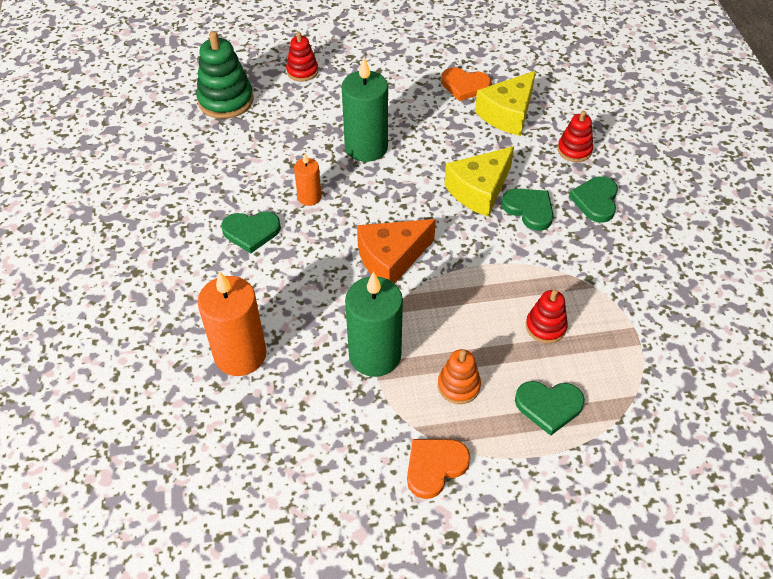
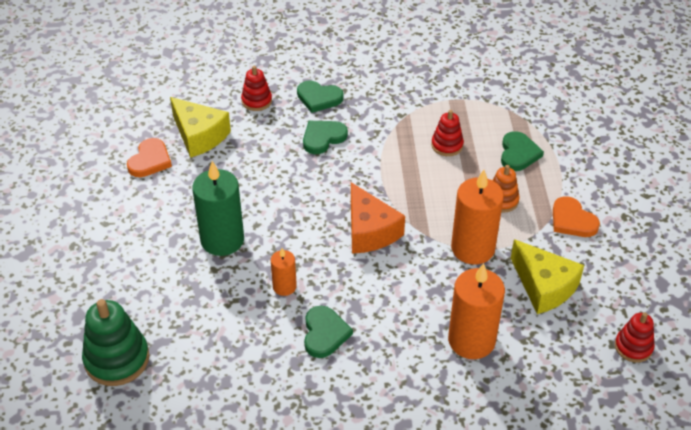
camera: 85 degrees left, 5 degrees down
red stacking toy [286,32,318,82] -> red stacking toy moved to [615,312,655,363]
green candle [345,271,403,377] -> orange candle [451,170,504,265]
yellow cheese [444,146,514,217] -> yellow cheese moved to [511,239,584,314]

